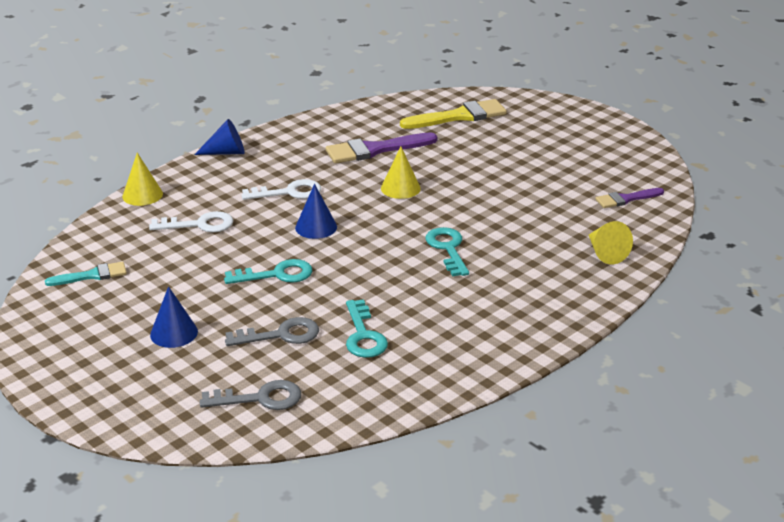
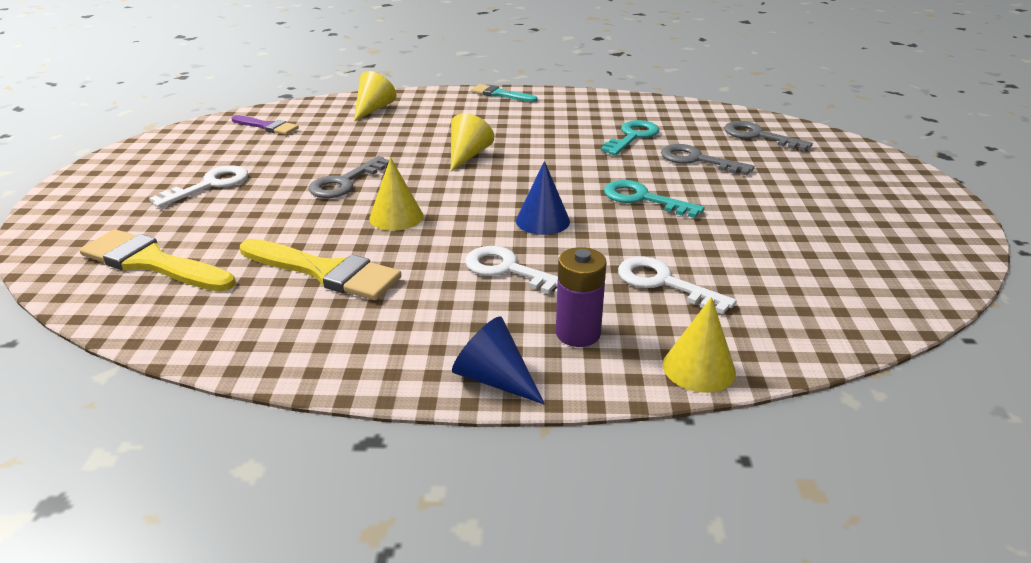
camera: 135 degrees left, 0 degrees up
turquoise brush [45,262,127,286] -> turquoise brush moved to [471,84,538,102]
blue cone [150,286,198,348] -> none
purple brush [326,133,437,163] -> yellow brush [240,239,401,300]
turquoise key [425,227,469,276] -> yellow cone [451,113,494,171]
none -> white key [149,165,248,208]
none -> grey key [309,156,389,198]
none -> purple battery [556,247,607,347]

